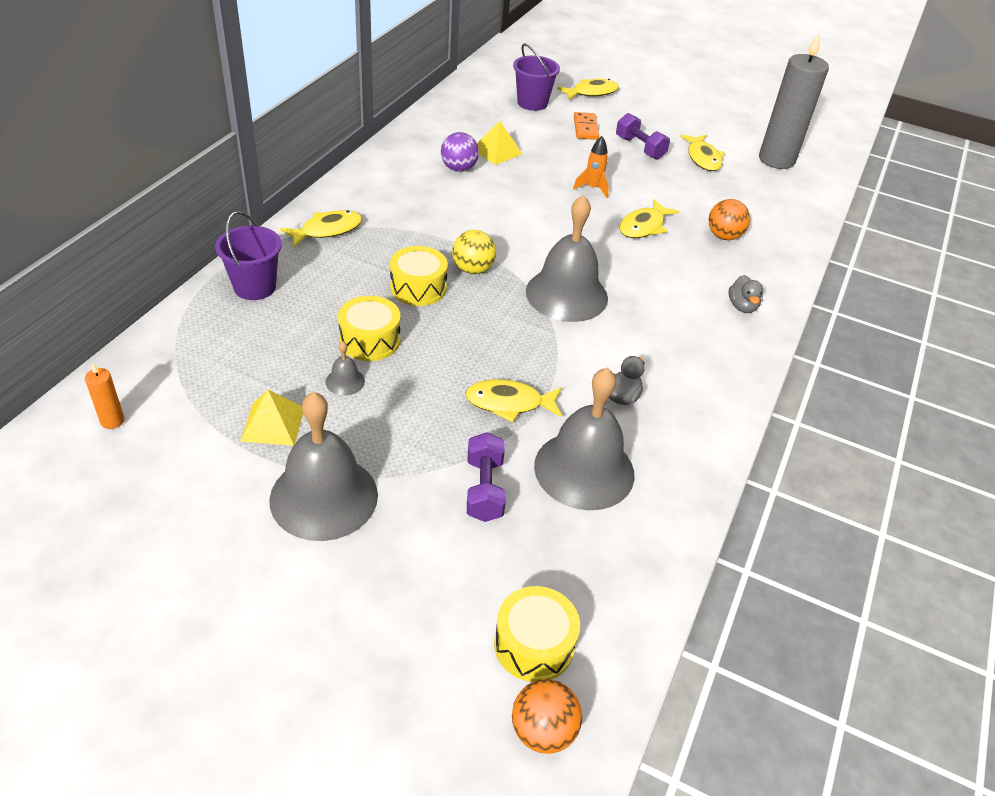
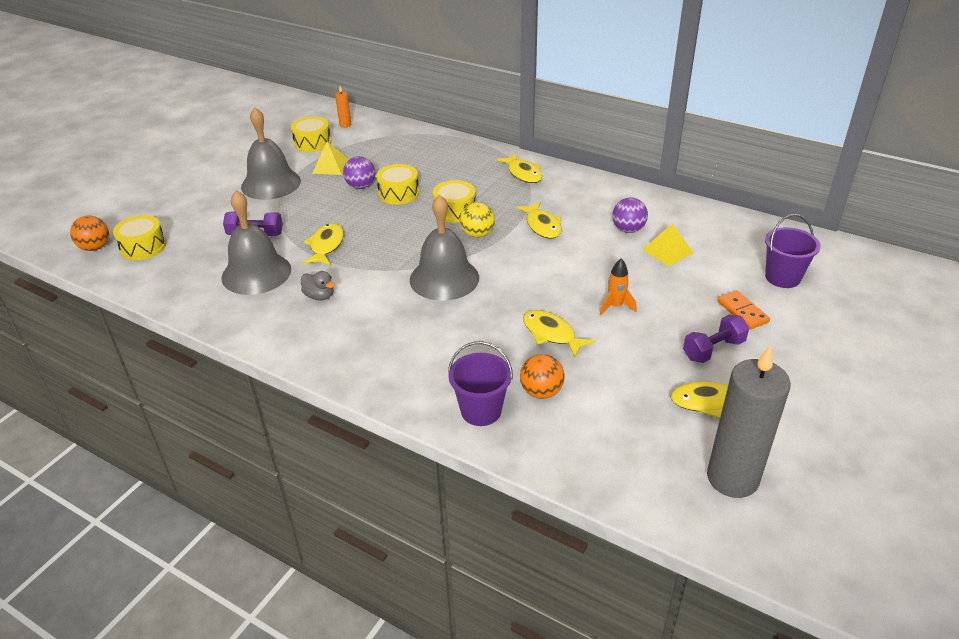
camera: 100 degrees right, 5 degrees down
purple bucket [215,211,282,300] -> purple bucket moved to [448,341,513,426]
grey bell [326,341,365,395] -> purple ball [343,156,375,189]
yellow fish [557,79,619,100] -> yellow fish moved to [517,201,562,239]
orange domino [574,112,599,140] -> orange domino turned 60 degrees clockwise [717,290,770,330]
grey duck [728,275,763,313] -> none
none -> yellow drum [291,116,331,152]

